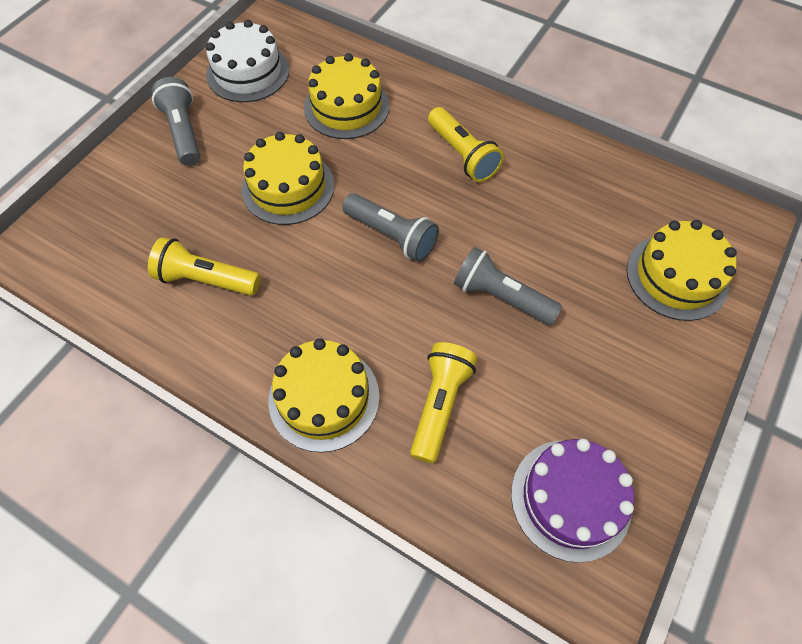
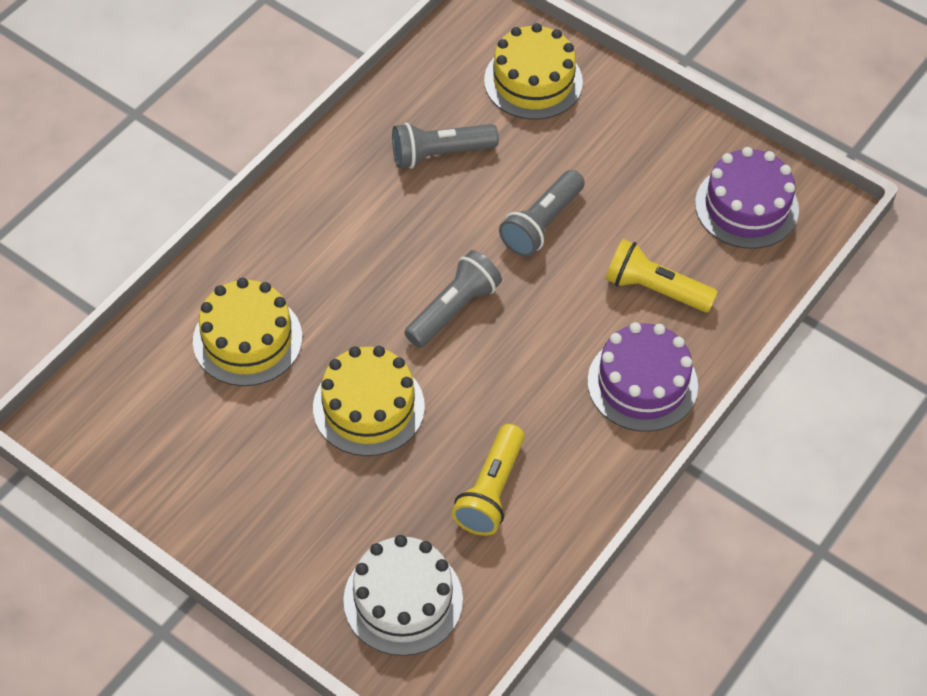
camera: 85 degrees left, 5 degrees down
grey flashlight [152,77,200,166] -> grey flashlight moved to [392,123,499,169]
white cake [206,20,289,102] -> white cake moved to [343,535,463,656]
yellow cake [269,338,379,453] -> purple cake [587,322,698,432]
yellow flashlight [428,107,504,182] -> none

